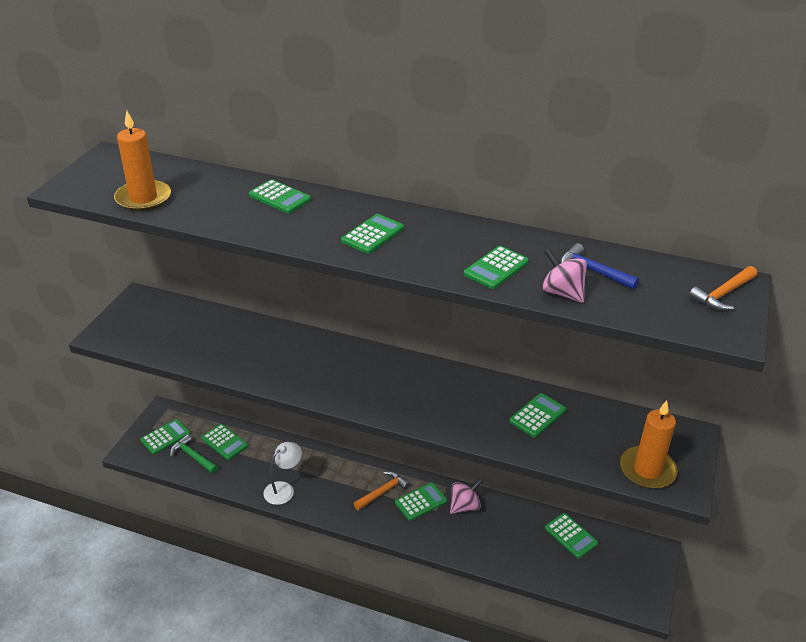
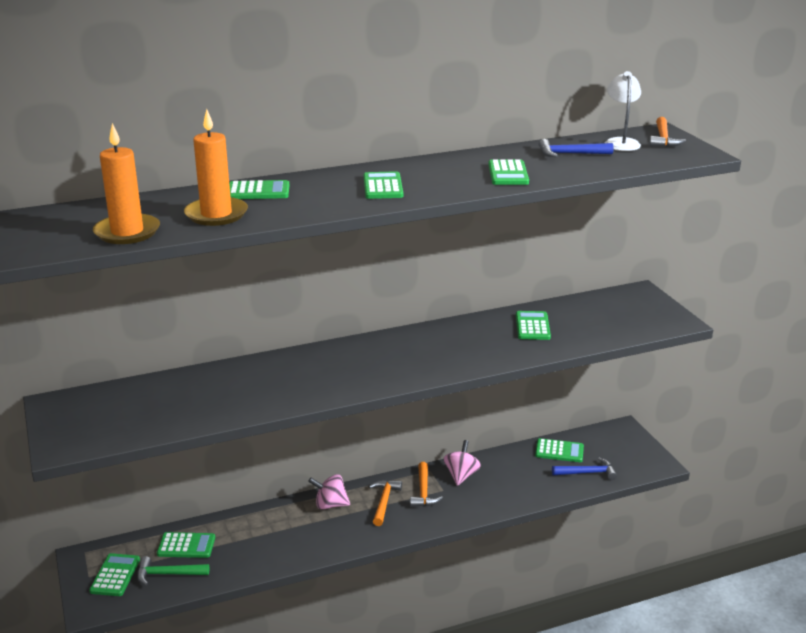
camera: 40 degrees left, 10 degrees down
white lamp [263,442,302,505] -> white lamp moved to [605,71,641,151]
green calculator [395,482,447,521] -> orange hammer [410,462,443,507]
pink spinning top [542,249,587,303] -> pink spinning top moved to [308,474,350,510]
orange candle [620,400,678,489] -> orange candle moved to [184,109,248,226]
none -> blue hammer [552,457,617,480]

